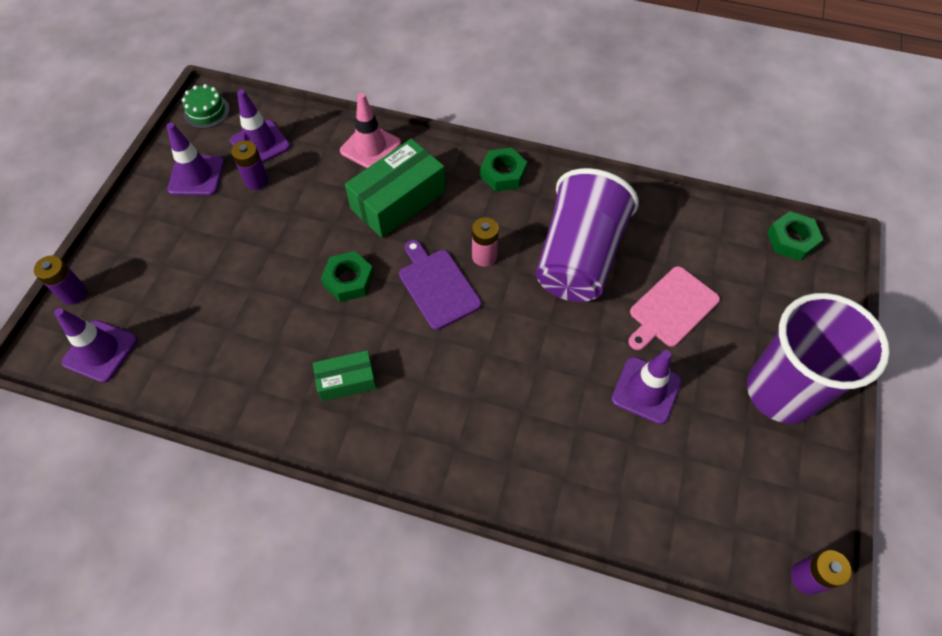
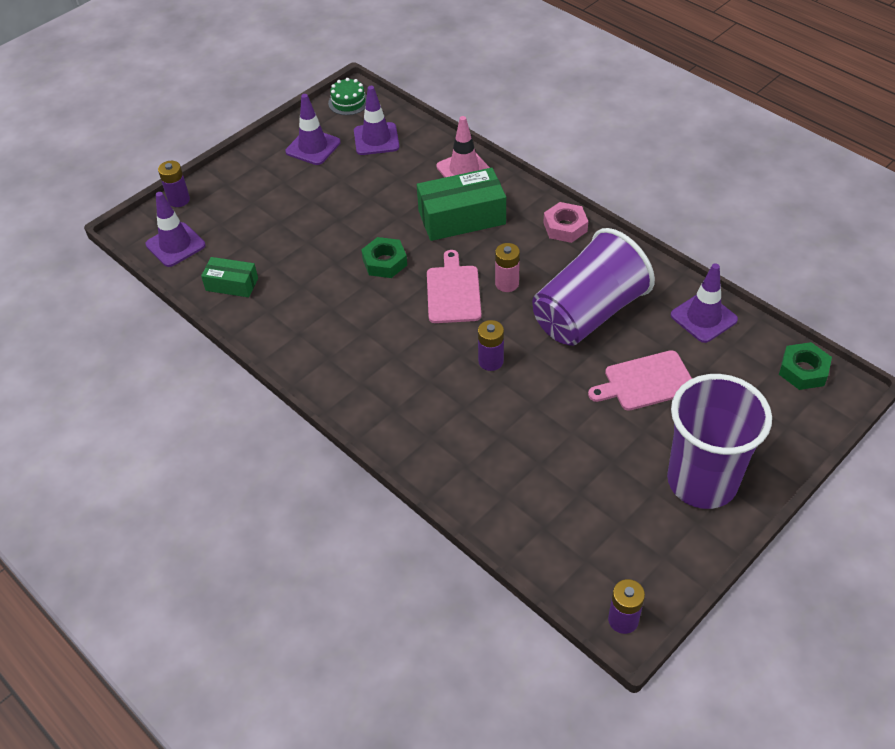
camera: 30 degrees right, 10 degrees down
purple battery [231,141,268,190] -> purple battery moved to [478,320,504,371]
green box [313,350,377,402] -> green box moved to [201,257,258,297]
purple cutting board [399,240,481,330] -> pink cutting board [427,250,481,323]
green nut [480,148,527,191] -> pink nut [543,202,588,243]
purple traffic cone [611,350,681,424] -> purple traffic cone moved to [671,263,738,343]

